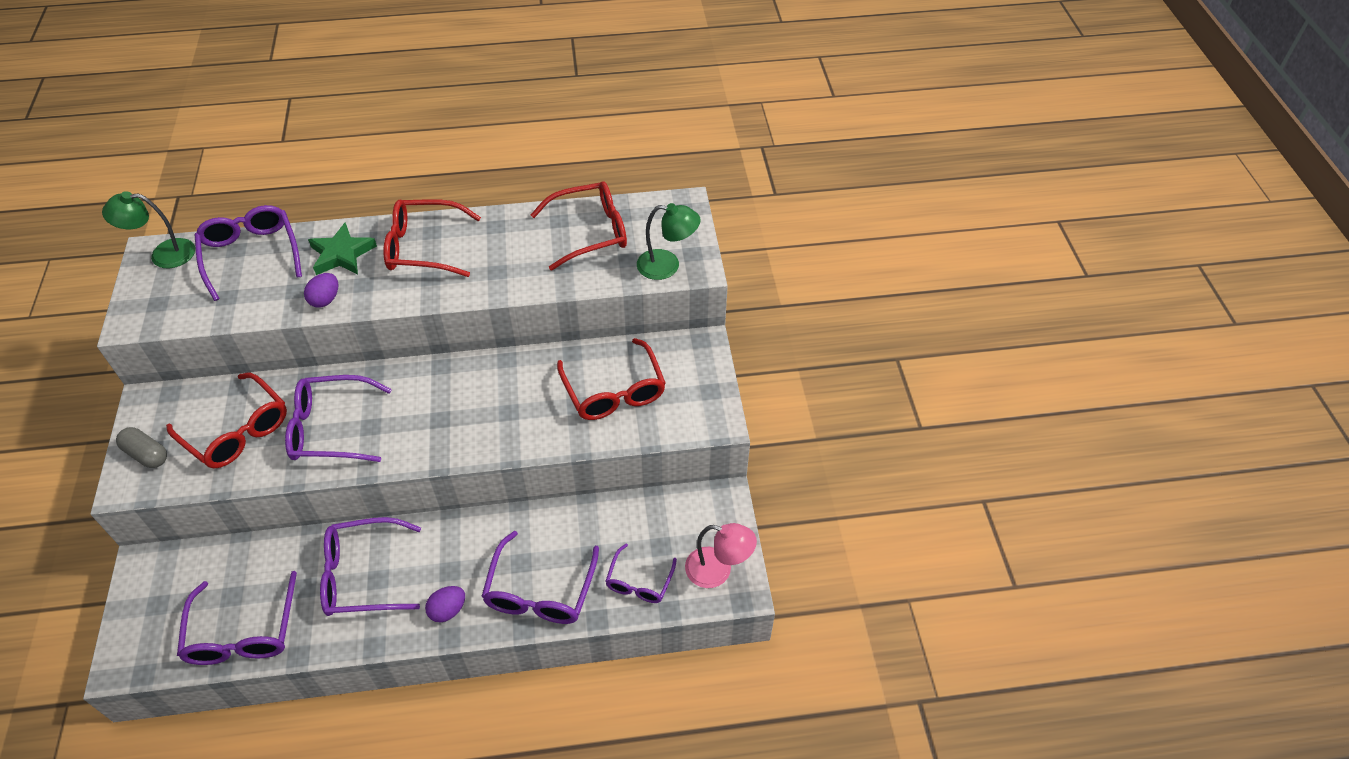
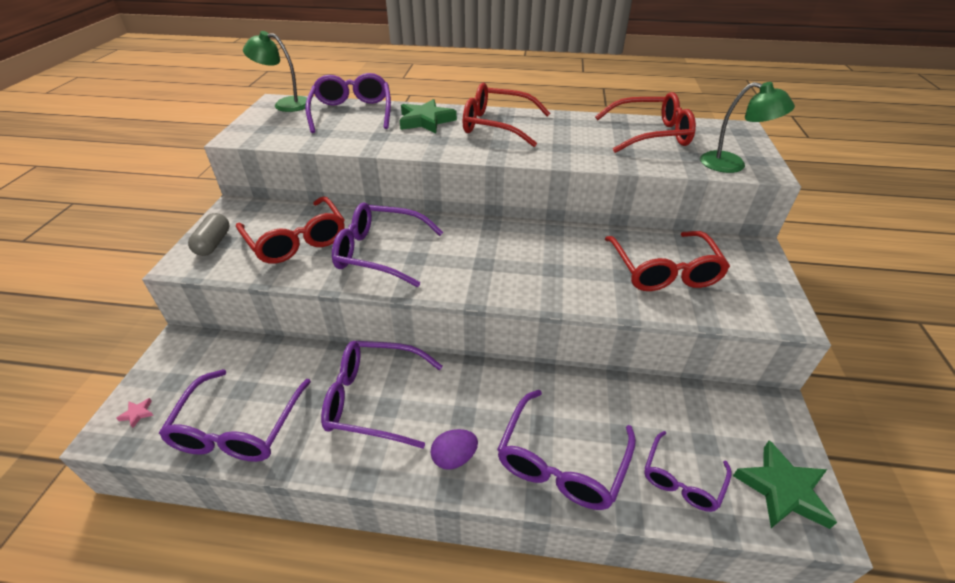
camera: 15 degrees right, 10 degrees down
grey capsule [116,427,167,468] -> grey capsule turned 45 degrees clockwise [188,213,230,256]
purple egg [304,273,338,308] -> none
pink lamp [685,523,757,588] -> green star [733,440,837,529]
none -> pink star [116,398,154,428]

